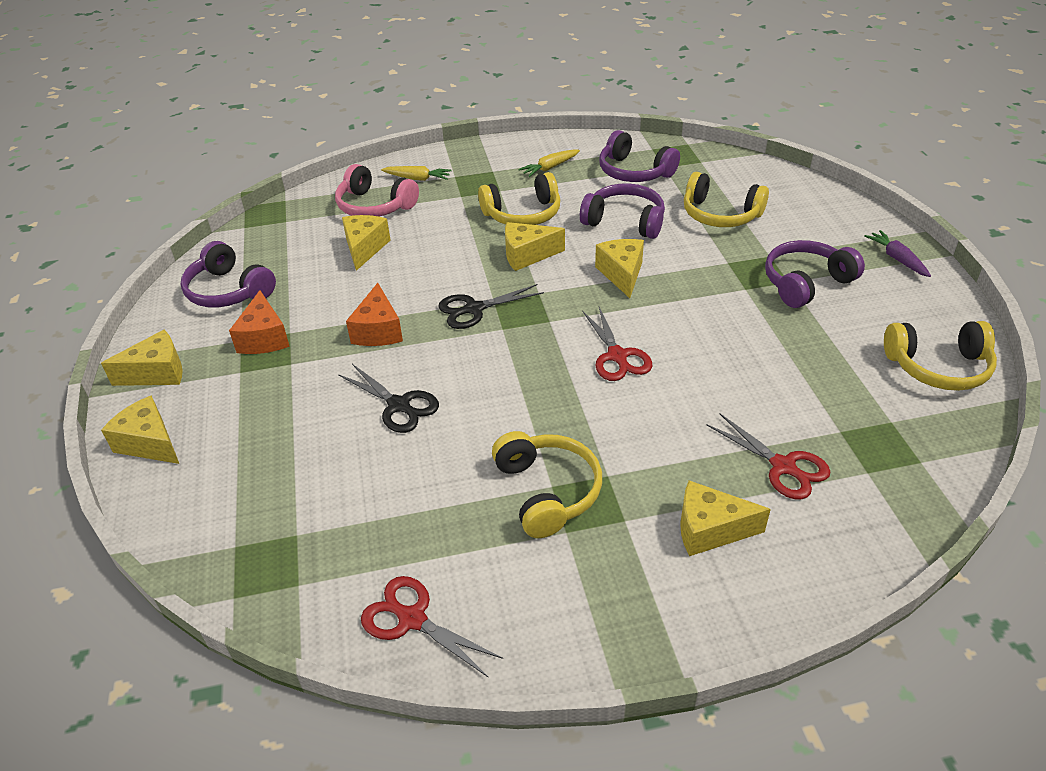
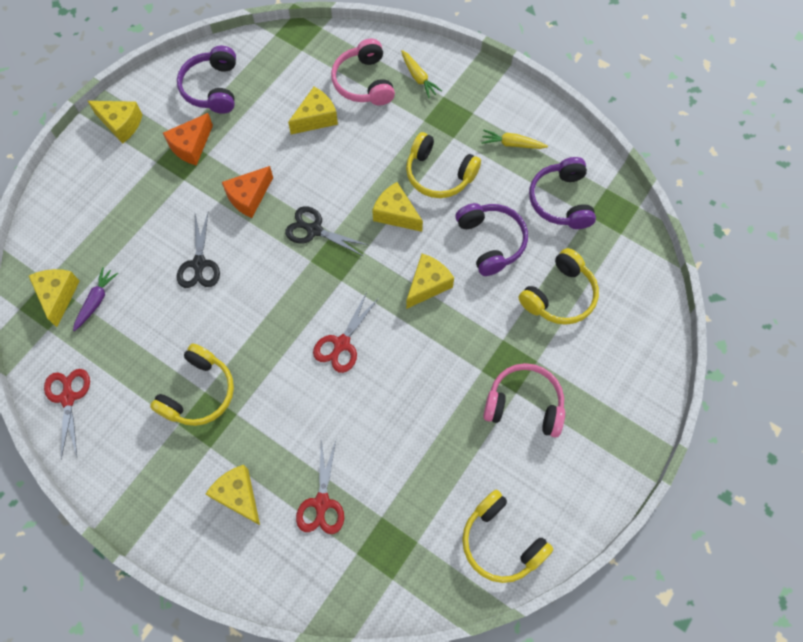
camera: 45 degrees right, 25 degrees up
yellow cheese [101,395,179,464] -> yellow cheese moved to [29,269,80,327]
yellow headphones [684,172,769,227] -> yellow headphones turned 120 degrees counterclockwise [519,248,599,325]
purple headphones [765,240,865,308] -> pink headphones [483,363,565,438]
purple carrot [864,230,931,277] -> purple carrot moved to [73,267,118,331]

